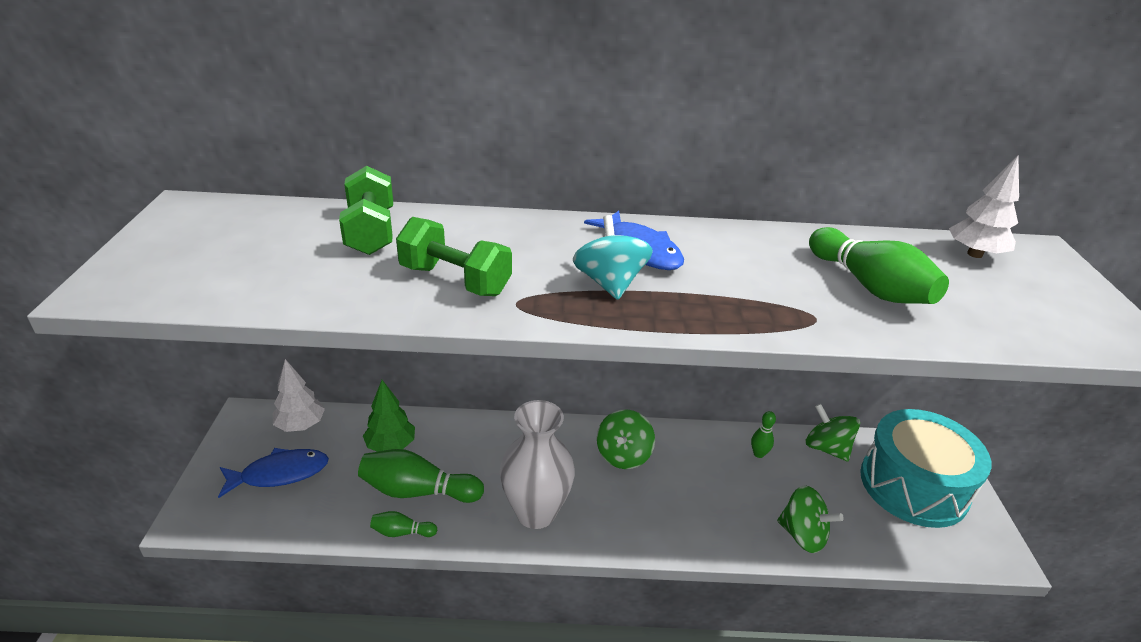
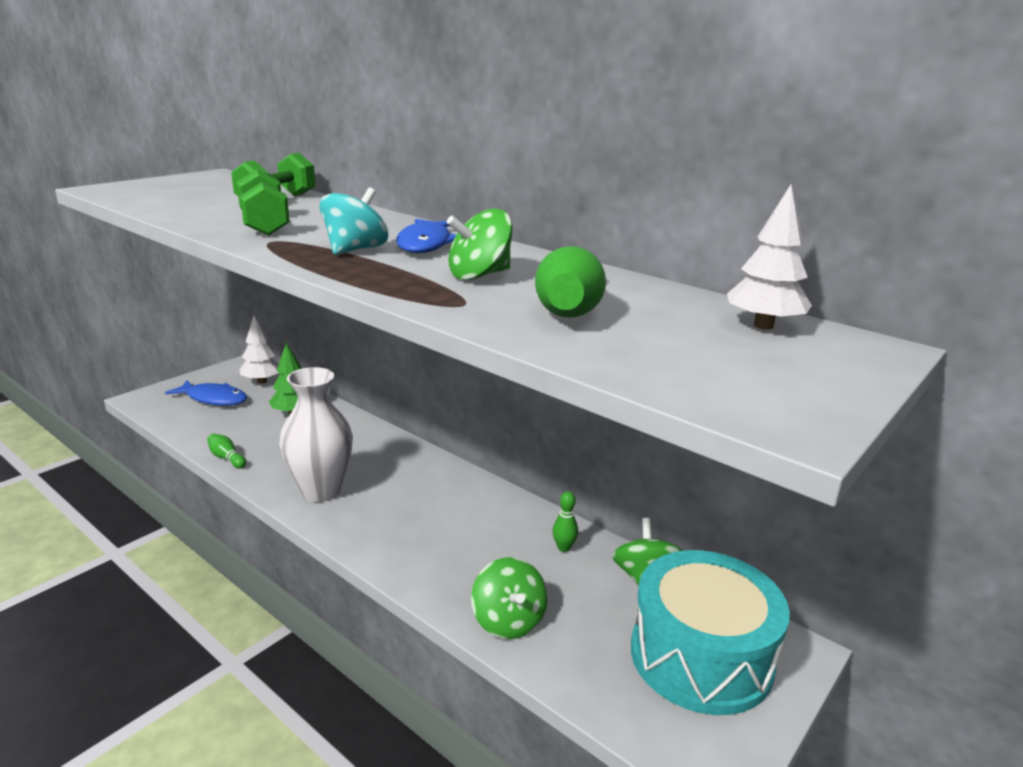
camera: 40 degrees right, 10 degrees down
green bowling pin [358,449,484,503] -> none
green spinning top [597,409,655,469] -> green spinning top moved to [447,209,513,280]

